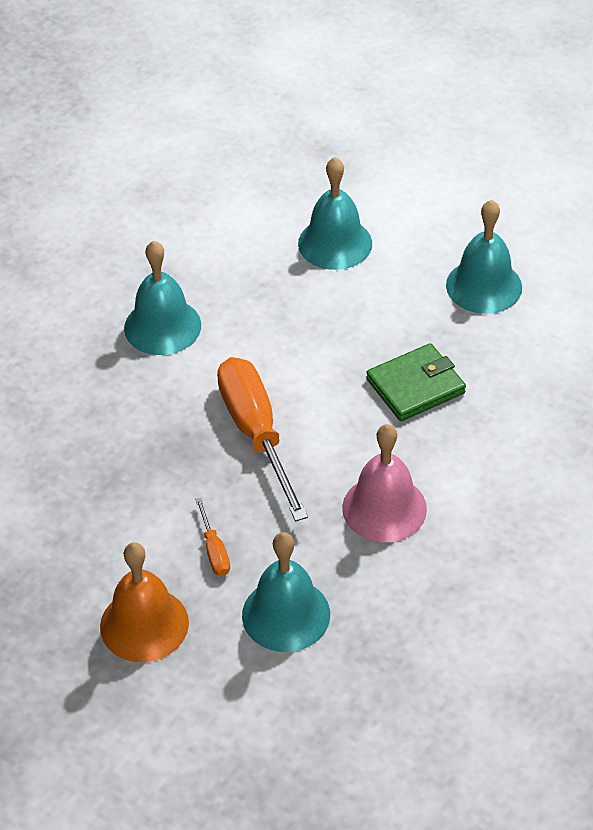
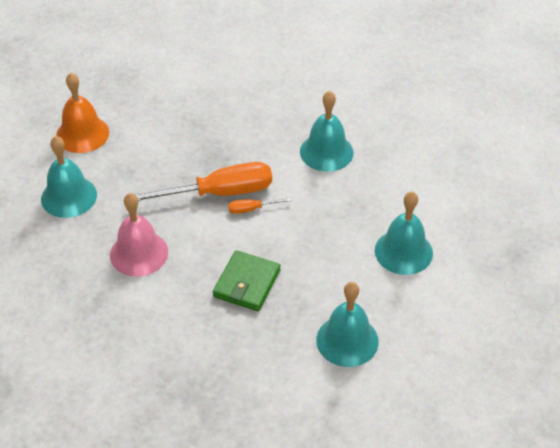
camera: 95 degrees right, 0 degrees up
orange screwdriver [195,498,230,576] -> orange screwdriver moved to [228,198,292,214]
green wallet [366,343,466,421] -> green wallet turned 45 degrees clockwise [213,250,281,311]

